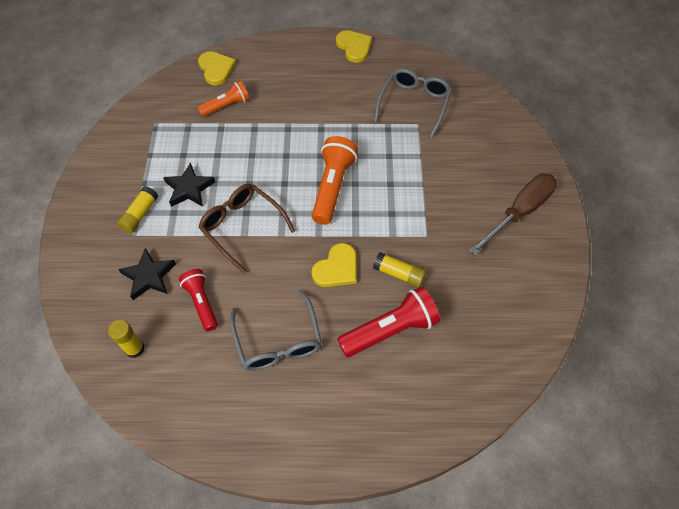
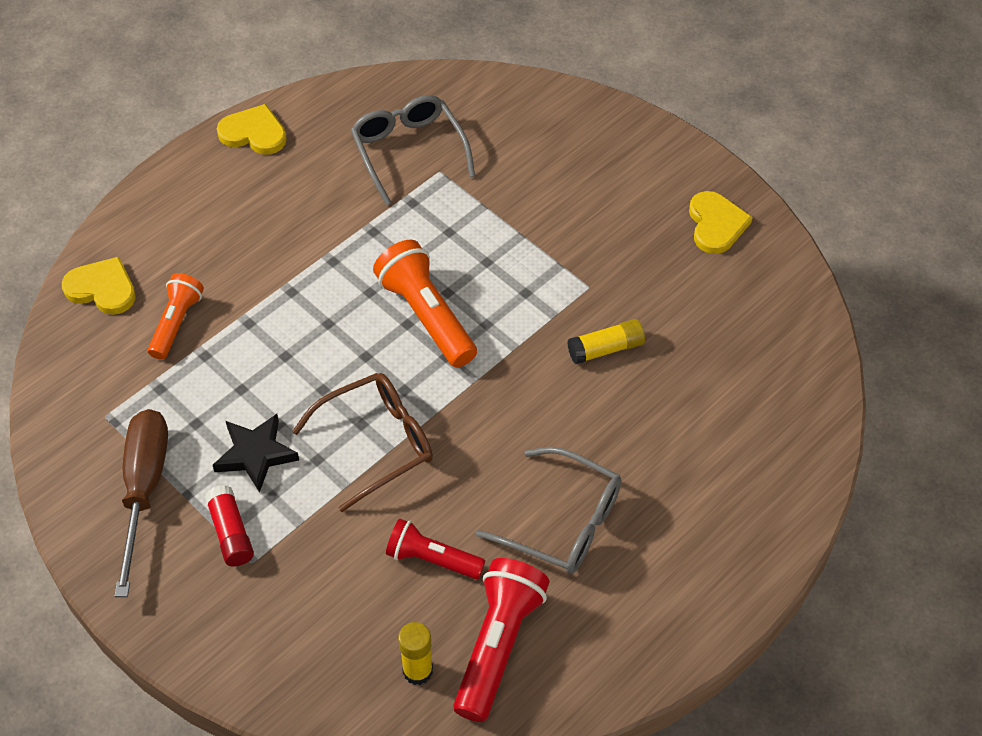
camera: 45 degrees left, 5 degrees down
yellow glue stick [117,186,158,233] -> red glue stick [205,485,254,567]
black star [118,248,176,300] -> none
brown glasses [198,184,295,273] -> brown glasses turned 150 degrees clockwise [292,373,433,512]
yellow heart [311,243,356,287] -> yellow heart moved to [689,191,753,254]
red flashlight [337,286,440,357] -> red flashlight moved to [453,558,550,722]
brown screwdriver [470,173,557,256] -> brown screwdriver moved to [114,409,168,597]

